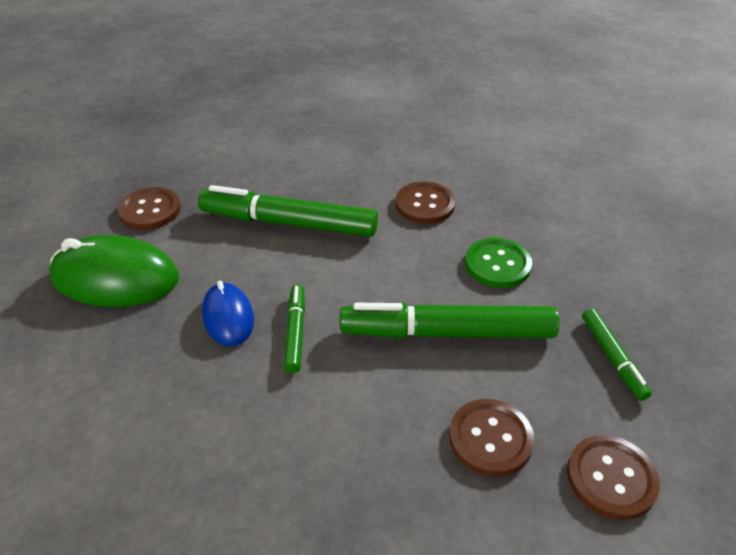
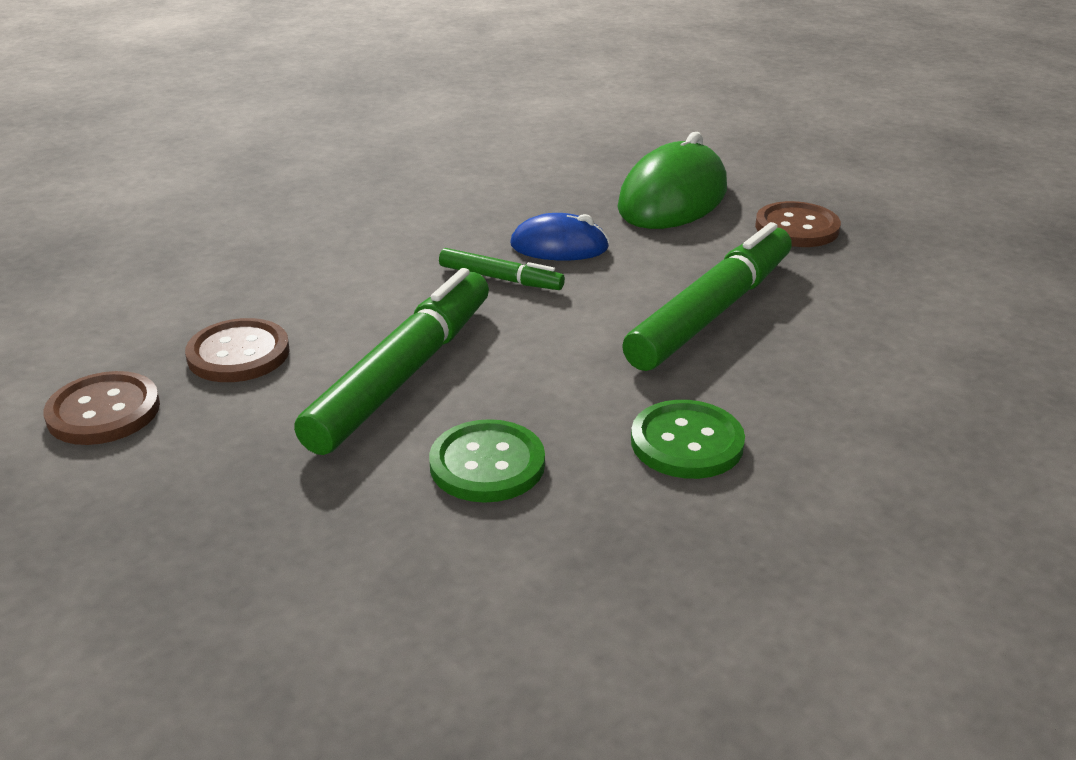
camera: 115 degrees right, 10 degrees down
brown button [396,181,455,224] -> green button [631,400,745,479]
green marker [582,308,652,401] -> none

